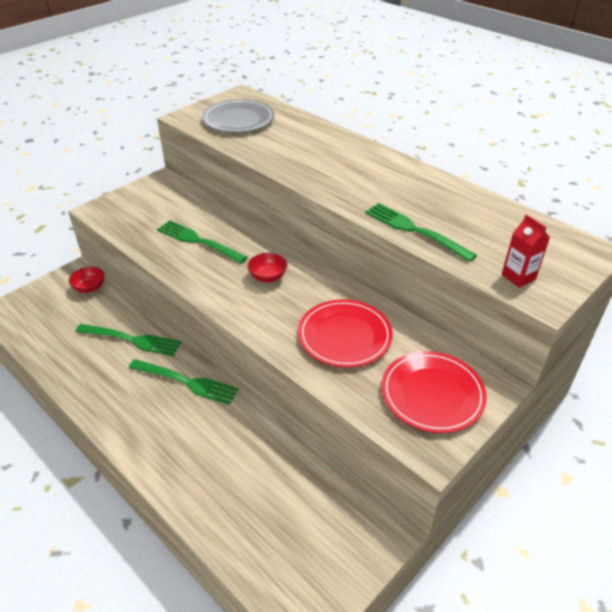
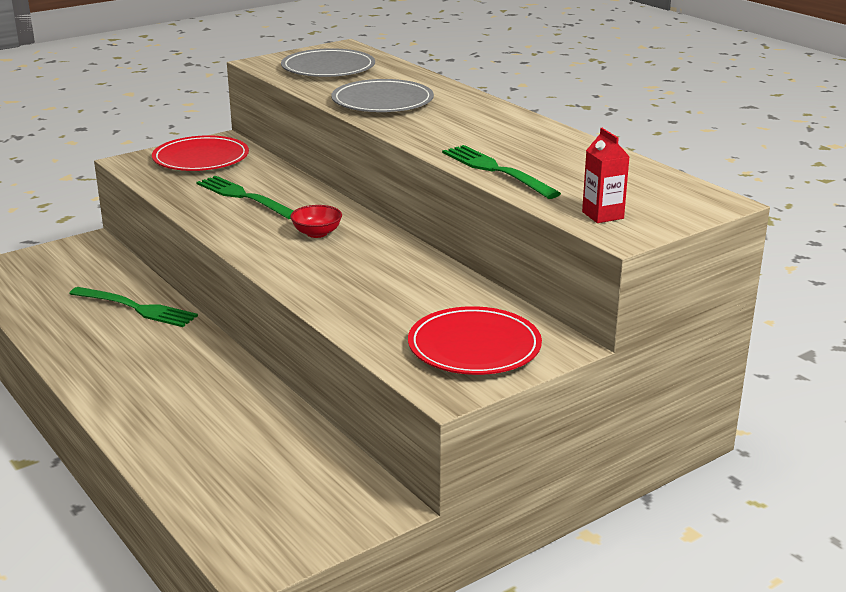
camera: 10 degrees right, 15 degrees down
red bowl [69,267,105,293] -> none
green fork [129,359,239,405] -> none
red plate [298,299,393,368] -> red plate moved to [152,135,249,171]
none -> grey plate [331,79,434,112]

